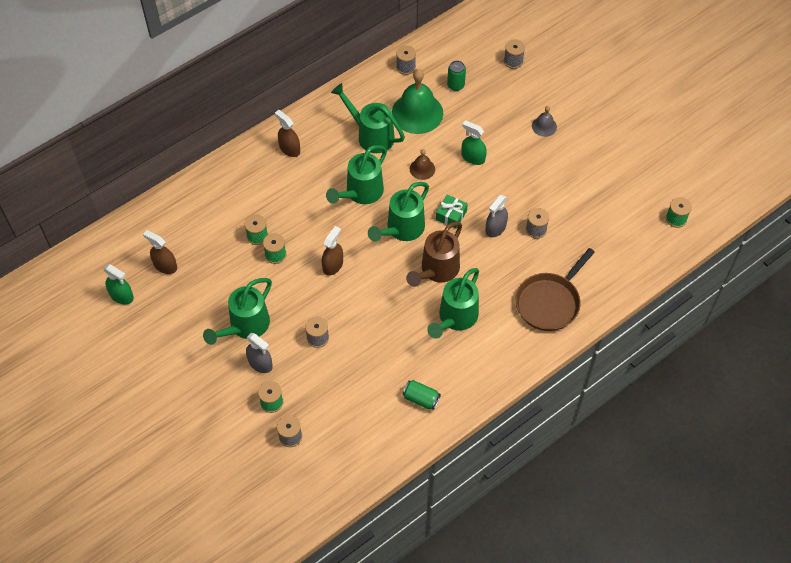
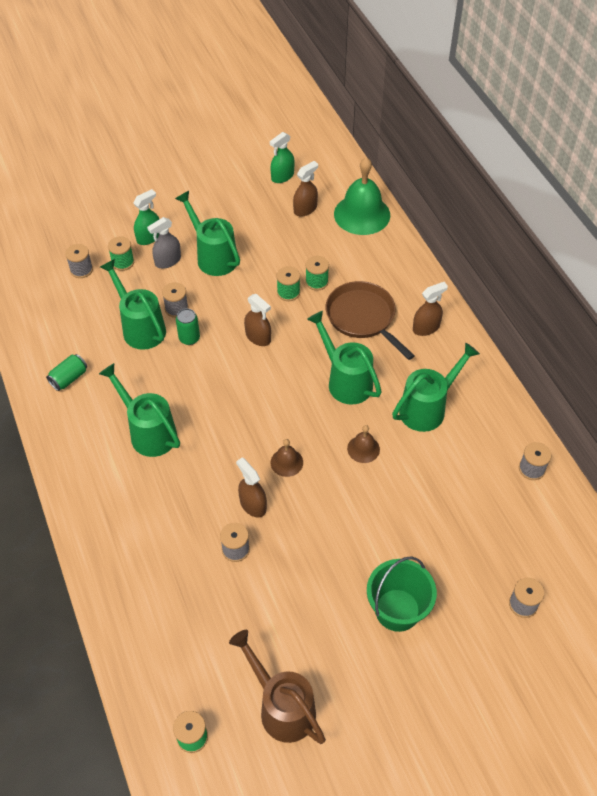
camera: 105 degrees right, 5 degrees down
green watering can [368,182,429,242] -> green watering can moved to [100,259,166,350]
green bell [392,69,443,134] -> green bell moved to [334,157,390,235]
brown watering can [406,222,462,287] -> brown watering can moved to [229,630,326,744]
green gift [436,195,468,229] -> brown bell [271,439,303,477]
green can [447,61,466,91] -> green can moved to [176,308,200,345]
green spray bottle [461,120,487,165] -> green spray bottle moved to [133,189,159,245]
grey spray bottle [485,195,508,237] -> brown spray bottle [236,457,267,518]
brown pan [515,248,595,331] -> brown pan moved to [326,281,415,360]
grey bell [532,106,557,137] -> green bucket [367,556,437,632]

